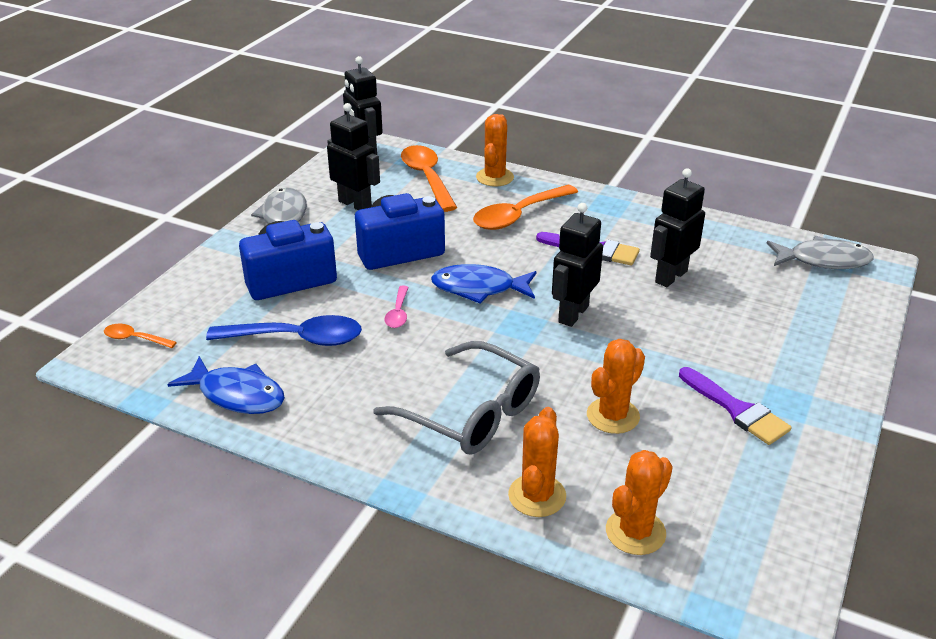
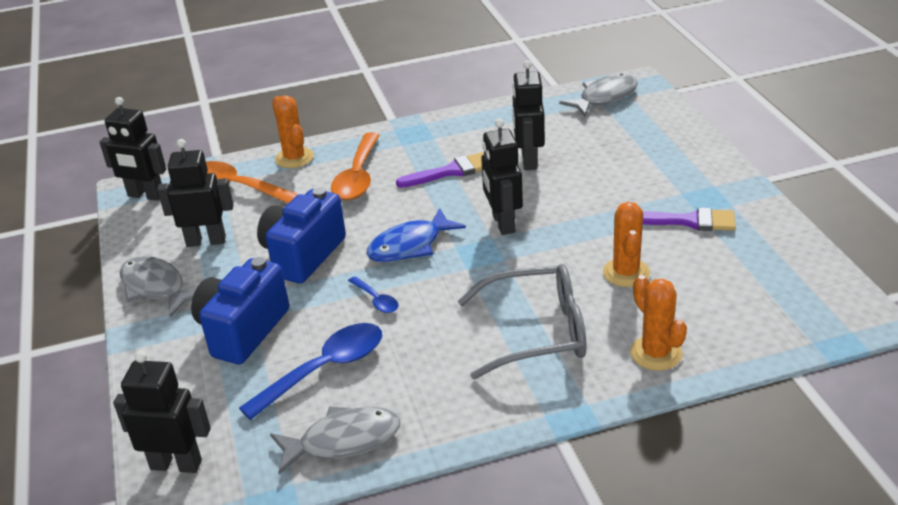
camera: 40 degrees left, 0 degrees up
orange spoon [104,324,177,348] -> black robot [113,351,211,473]
blue fish [167,356,285,414] -> grey fish [270,406,400,474]
pink spoon [384,286,409,328] -> blue spoon [348,276,398,313]
orange cactus [606,450,673,555] -> none

